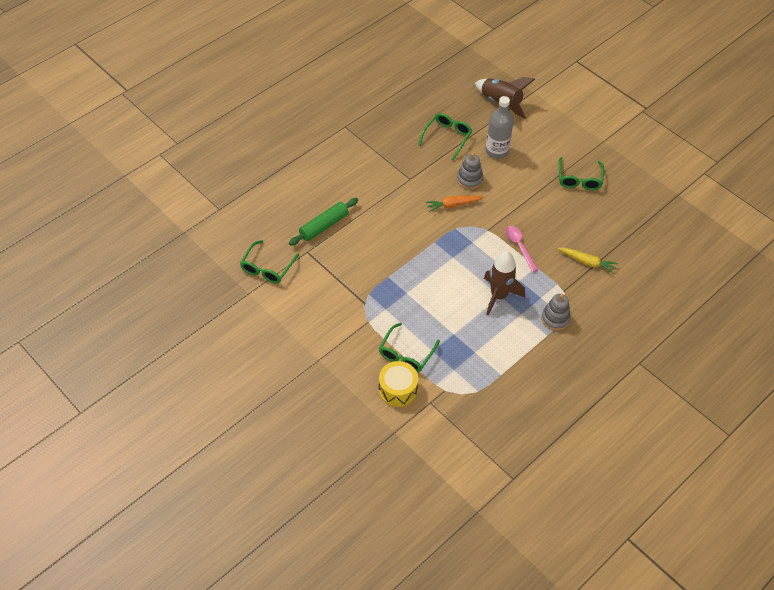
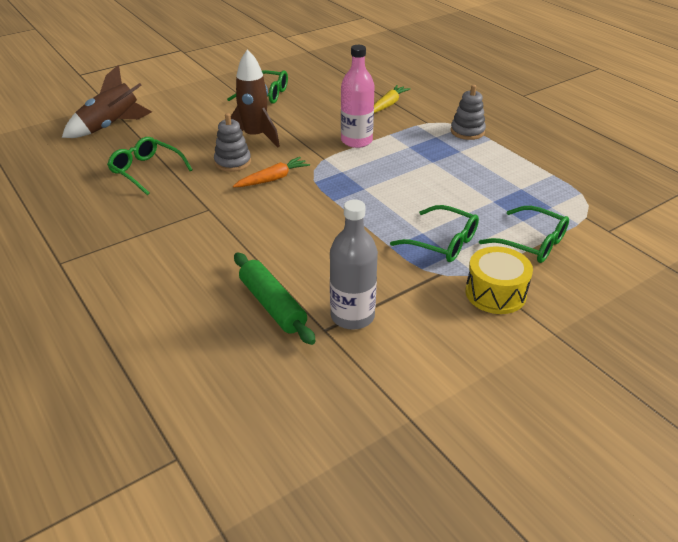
camera: 80 degrees left, 15 degrees down
green glasses [240,240,299,284] -> green glasses moved to [390,205,479,262]
yellow drum [379,361,418,407] -> yellow drum moved to [465,246,533,314]
orange carrot [426,196,484,212] -> orange carrot turned 120 degrees counterclockwise [233,157,310,188]
brown rocket [484,251,525,315] -> brown rocket moved to [231,49,280,147]
grey bottle [485,96,514,159] -> grey bottle moved to [330,199,378,330]
pink spoon [505,226,538,272] -> pink bottle [341,45,375,148]

